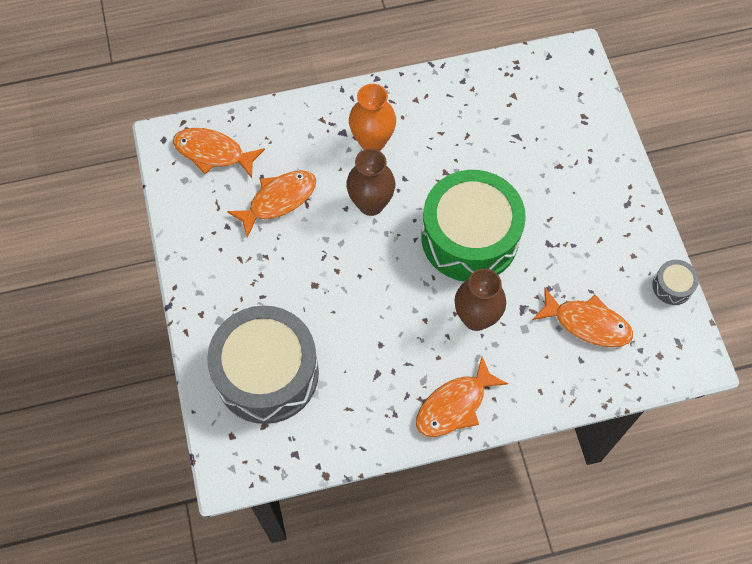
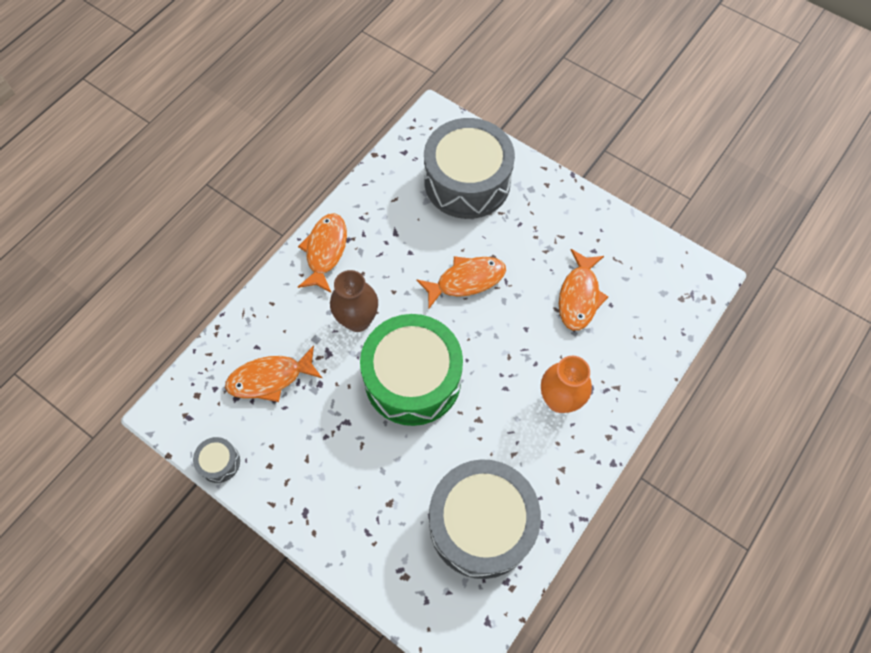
camera: 140 degrees right, 0 degrees up
orange fish [173,128,265,178] -> orange fish moved to [416,256,506,310]
brown vase [346,149,395,216] -> none
none -> grey drum [429,459,541,579]

